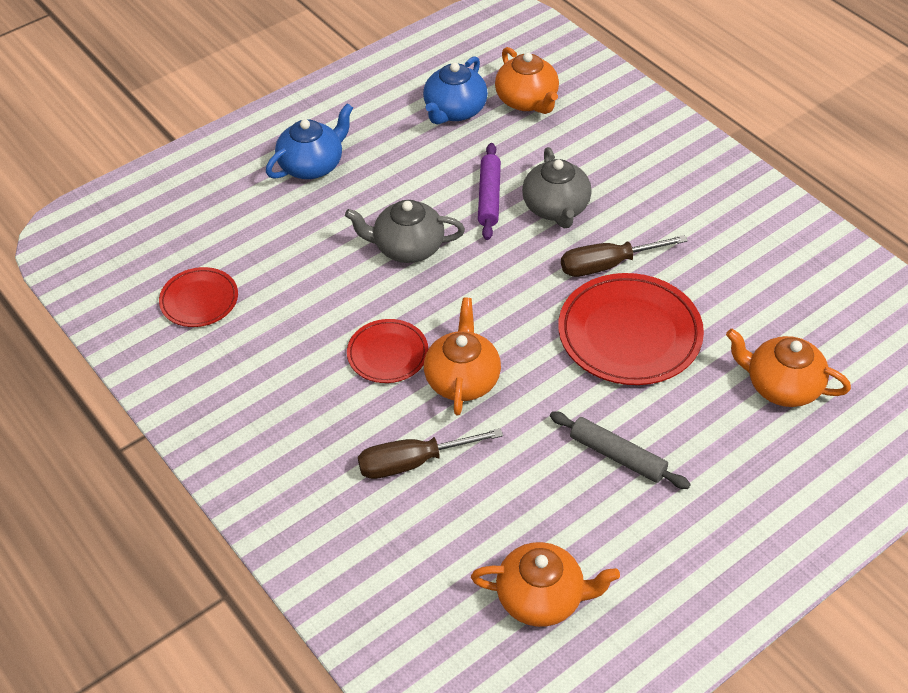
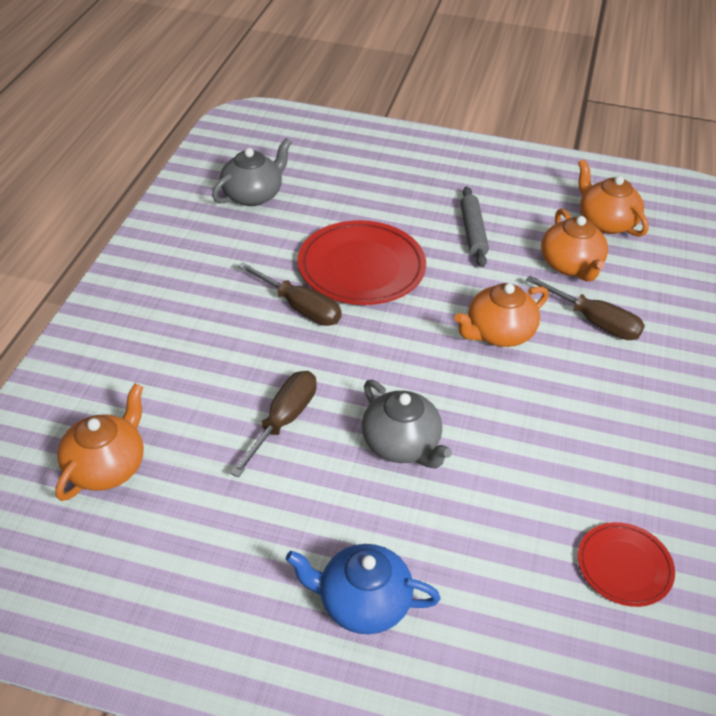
camera: 130 degrees left, 5 degrees down
red plate [347,319,428,383] -> none
blue teapot [423,56,488,125] -> none
purple rolling pin [478,143,501,240] -> brown screwdriver [230,371,317,478]
grey teapot [522,147,592,228] -> grey teapot moved to [212,138,292,206]
orange teapot [726,329,851,407] -> orange teapot moved to [541,208,608,282]

